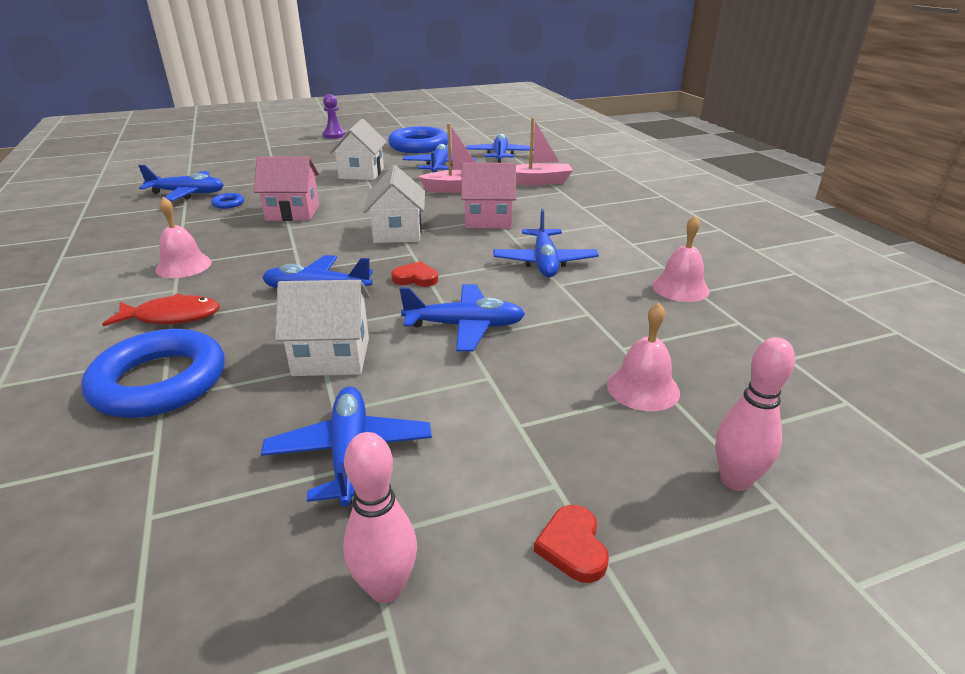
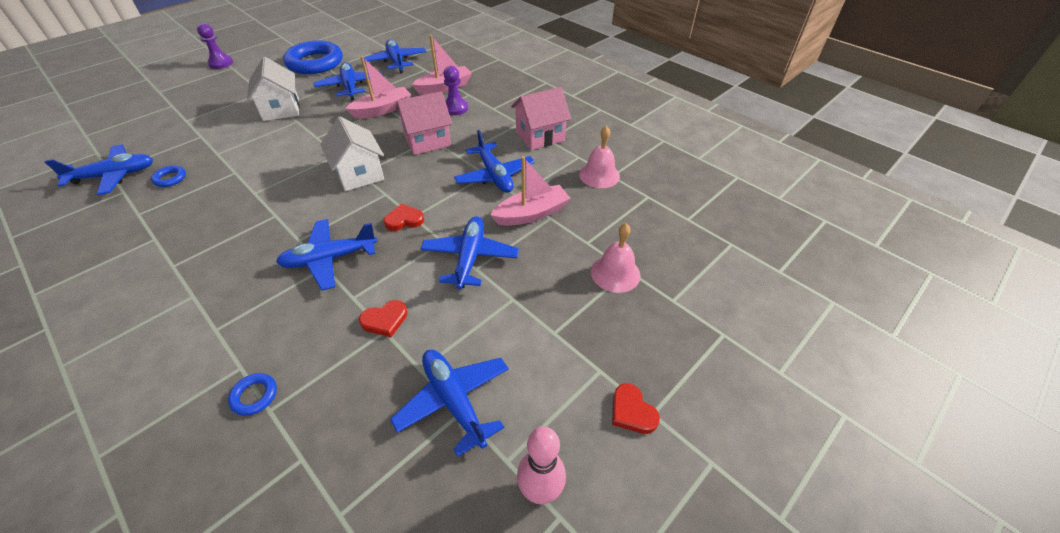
camera: 25 degrees left, 15 degrees up
blue ring [81,329,224,418] -> blue ring [228,373,277,416], size x0.40
red fish [102,294,220,326] -> none
pink bell [155,197,212,278] -> none
pink house [254,156,319,221] -> pink house moved to [511,87,571,150]
white house [275,280,370,376] -> red heart [359,300,407,337]
blue plane [399,284,525,352] -> blue plane turned 60 degrees counterclockwise [420,216,519,289]
pink bowling pin [715,337,795,491] -> none
none -> purple pawn [444,66,468,115]
none -> pink boat [490,156,571,226]

